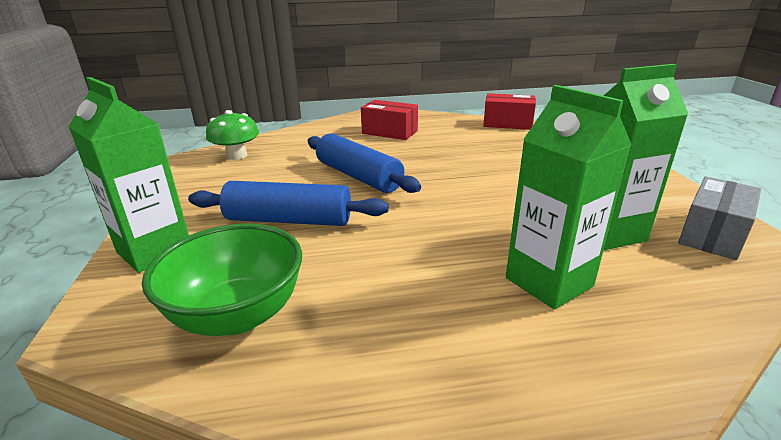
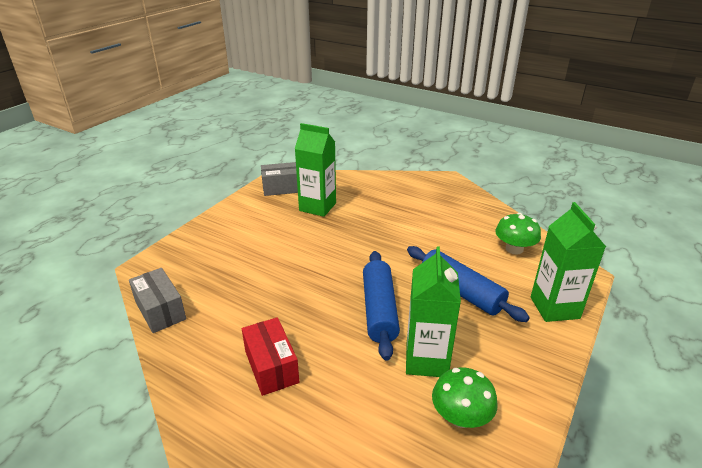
camera: 140 degrees left, 5 degrees up
green bowl [142,224,302,336] -> green mushroom [495,213,541,255]
red box [483,93,536,130] -> grey box [129,268,186,333]
green carton [506,85,632,309] -> green carton moved to [406,246,461,377]

